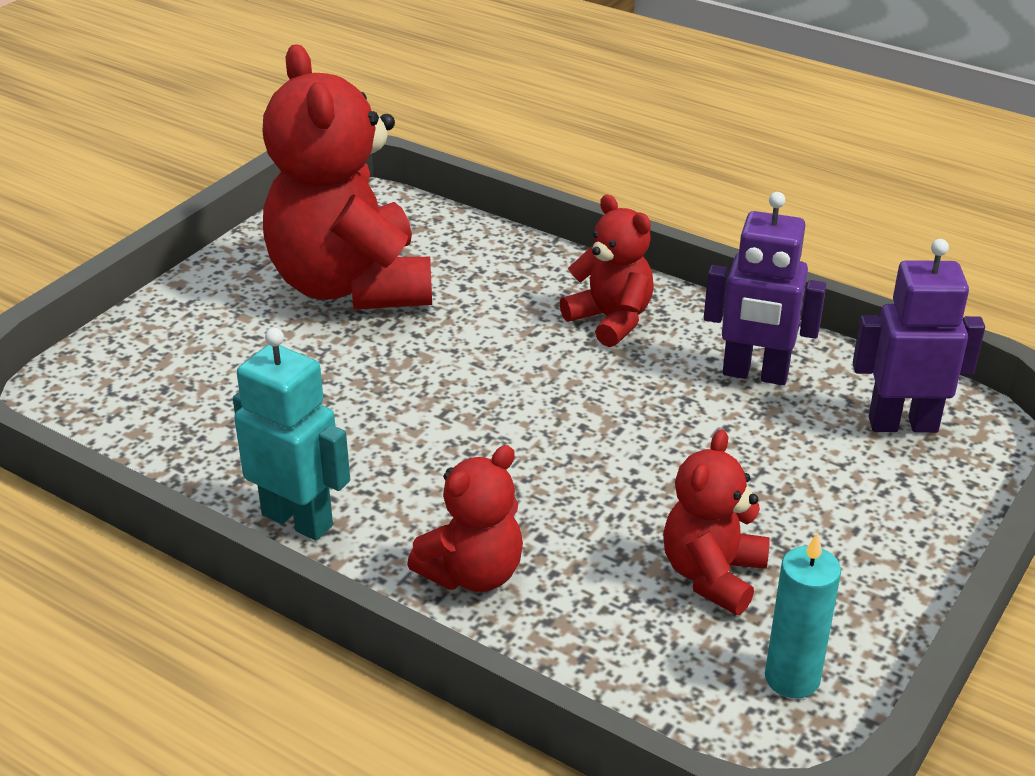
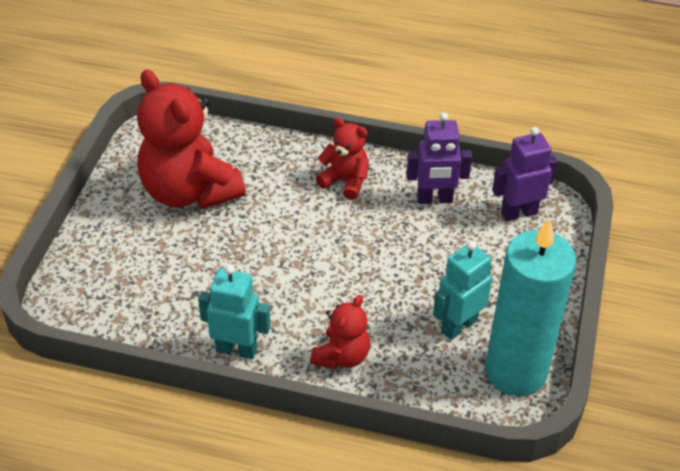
camera: 20 degrees left, 10 degrees up
red teddy bear [663,429,770,615] -> turquoise robot [433,241,492,340]
turquoise candle [765,533,841,698] -> turquoise candle [485,218,576,396], size x2.29

